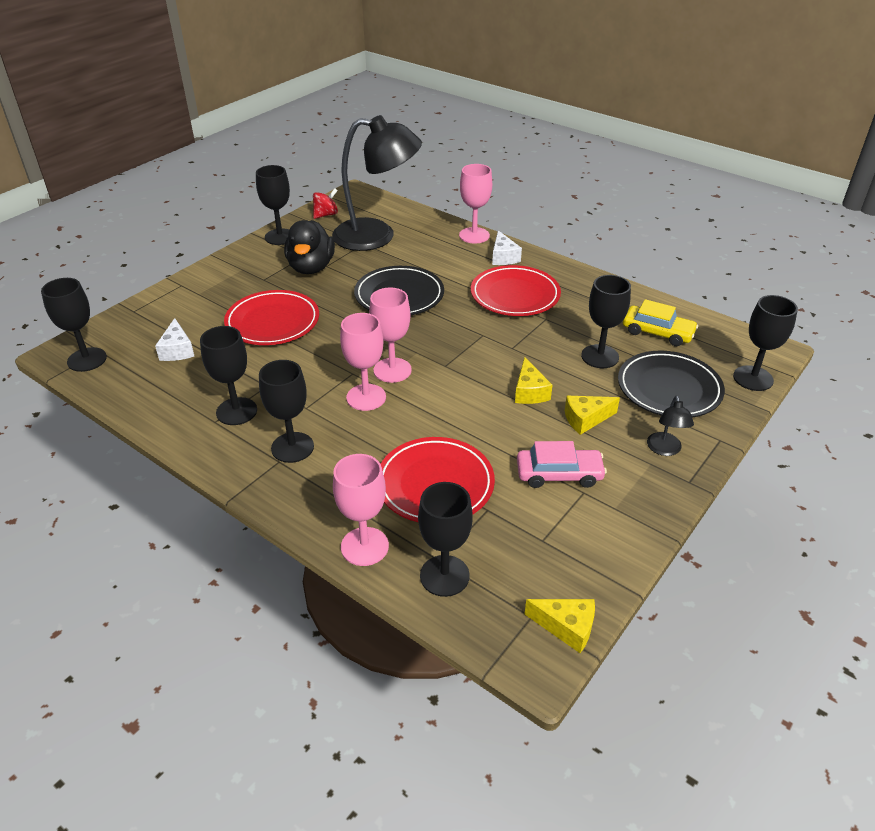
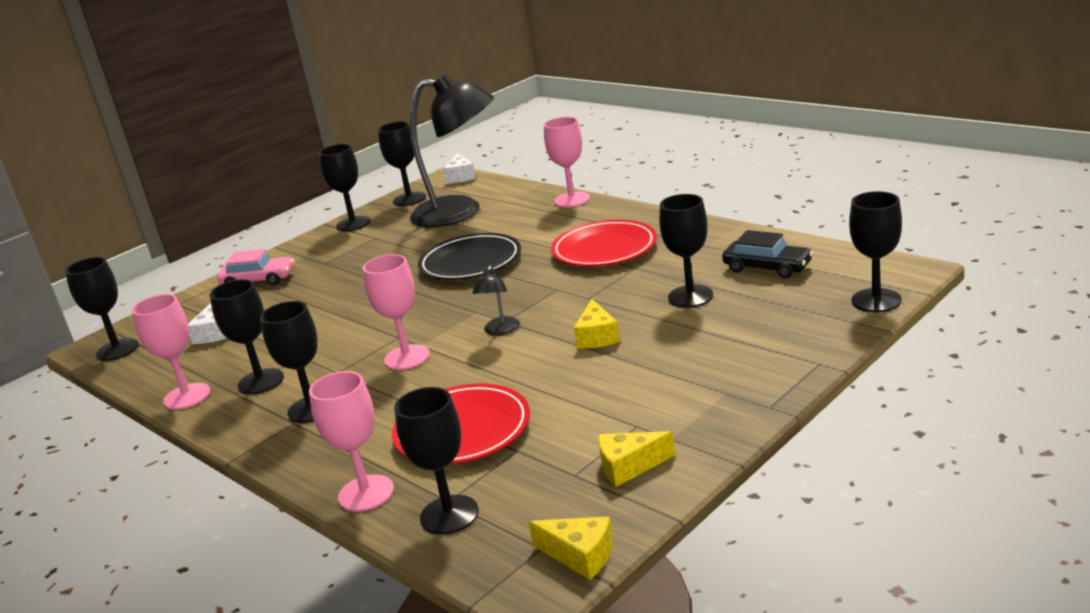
camera: 10 degrees right, 15 degrees down
red plate [224,290,319,345] -> none
black duck [284,220,335,274] -> none
red spinning top [313,188,338,219] -> black goblet [378,121,426,206]
pink goblet [369,288,412,383] -> pink goblet moved to [132,294,210,410]
white cheese [492,230,522,265] -> white cheese moved to [443,153,476,184]
pink car [517,441,607,488] -> pink car moved to [217,249,294,285]
yellow cheese [565,396,620,435] -> yellow cheese moved to [598,431,675,487]
black plate [618,351,725,417] -> none
yellow car [623,299,698,346] -> black car [722,230,813,278]
black lamp [647,396,694,456] -> black lamp moved to [472,266,520,336]

